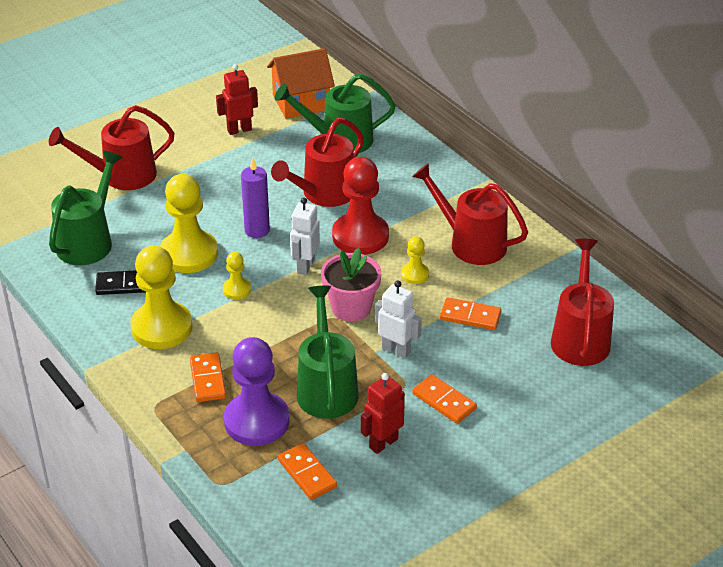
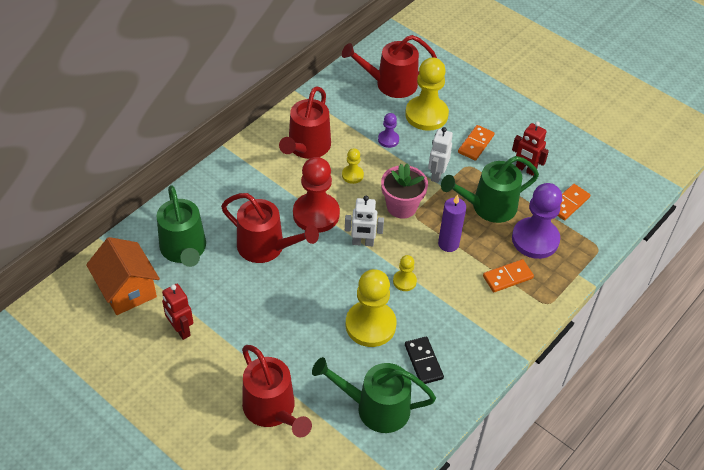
camera: 105 degrees left, 10 degrees up
yellow pawn [130,245,193,349] -> yellow pawn moved to [405,57,449,131]
purple candle [241,158,270,238] -> purple candle moved to [438,194,466,252]
orange domino [440,297,502,330] -> purple pawn [378,113,399,148]

